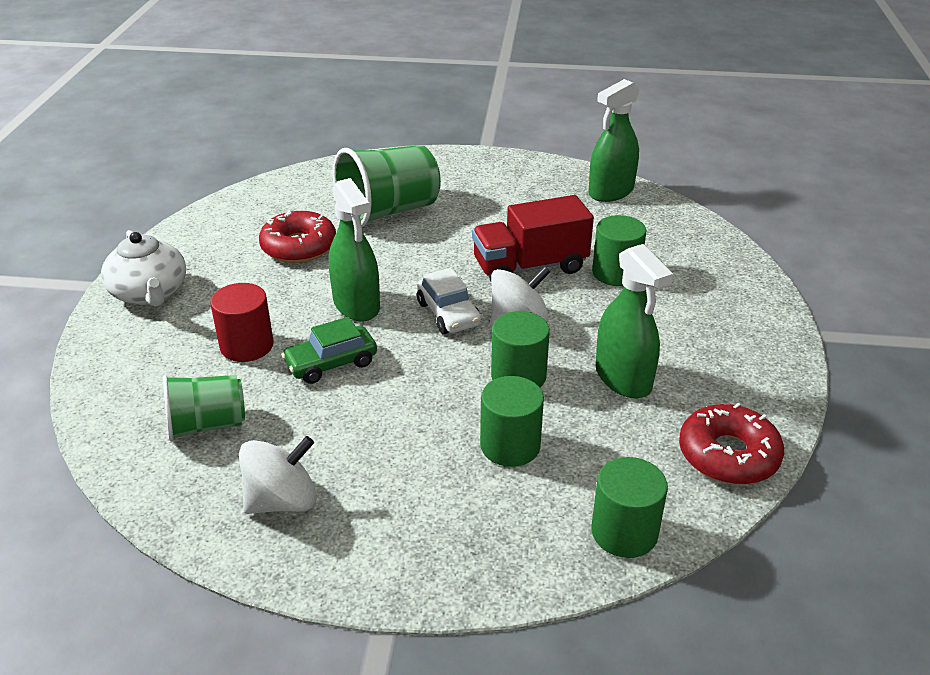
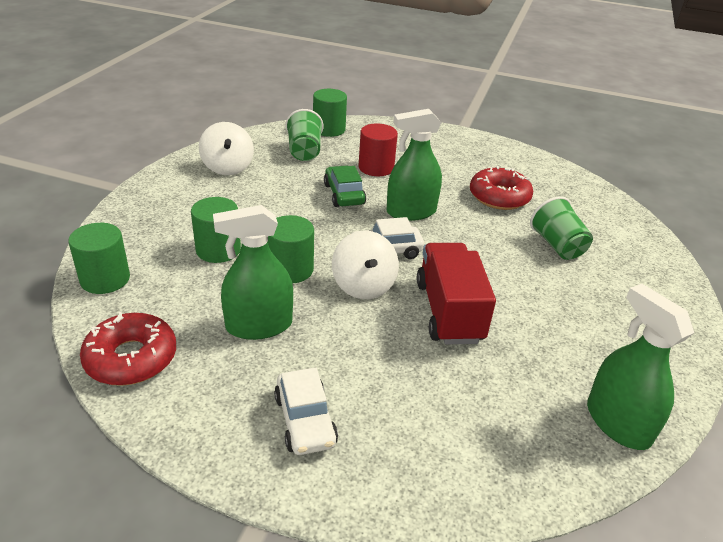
camera: 100 degrees right, 0 degrees up
white teapot [101,230,186,307] -> none
green cup [333,145,441,227] -> green cup [530,196,593,260], size x0.62
green cylinder [592,215,647,286] -> green cylinder moved to [313,89,347,137]
none -> white car [274,367,338,455]

